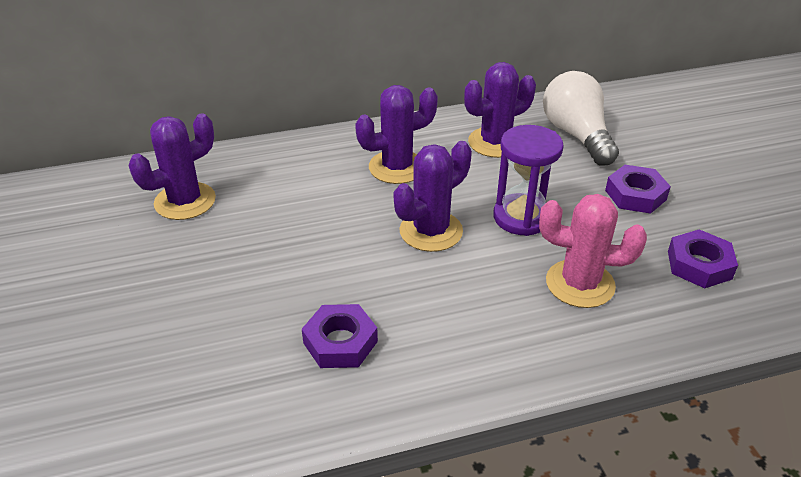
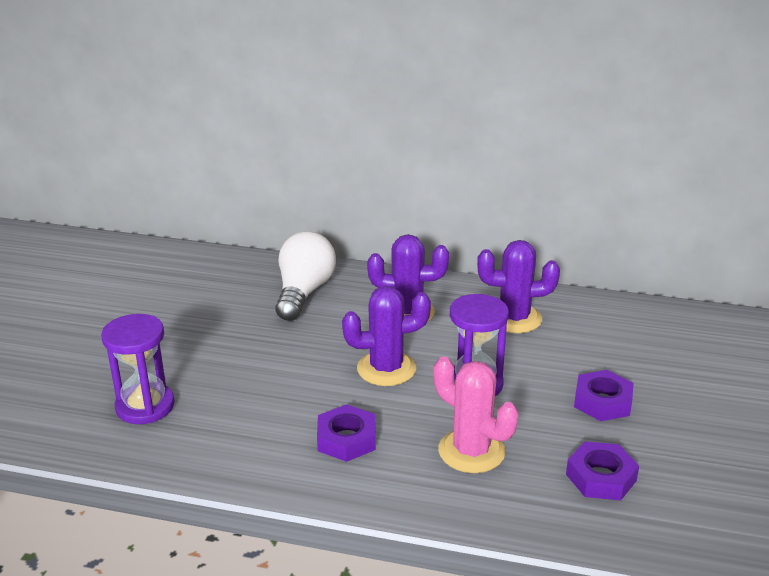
camera: 30 degrees right, 10 degrees down
purple cactus [129,113,216,220] -> none
purple nut [302,304,378,368] -> purple nut moved to [317,404,376,462]
white light bulb [543,71,619,166] -> white light bulb moved to [275,231,336,321]
none -> purple hourglass [101,314,175,424]

